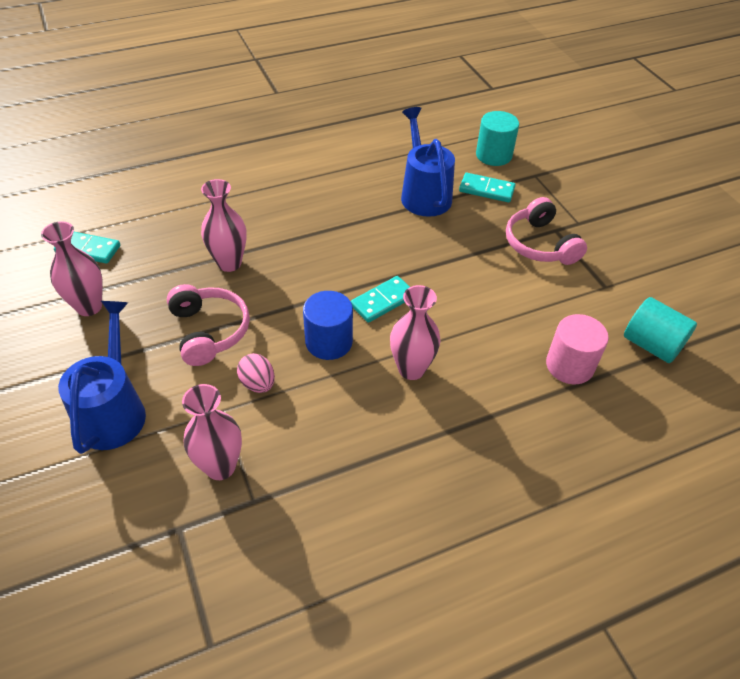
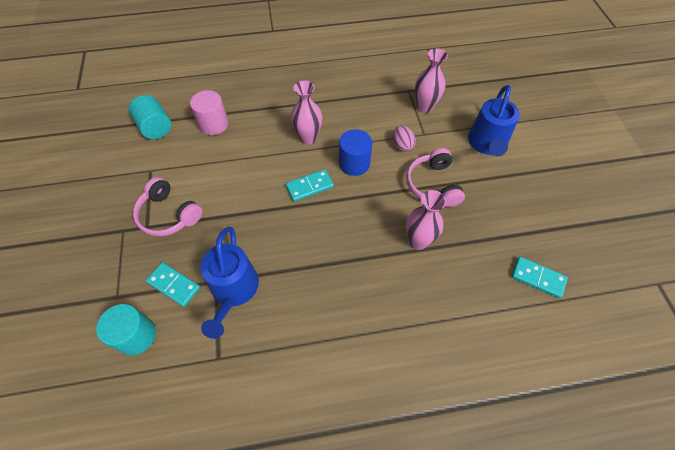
camera: 165 degrees left, 10 degrees up
pink vase [41,221,103,316] -> none
pink headphones [506,197,587,265] -> pink headphones turned 135 degrees clockwise [133,177,203,236]

